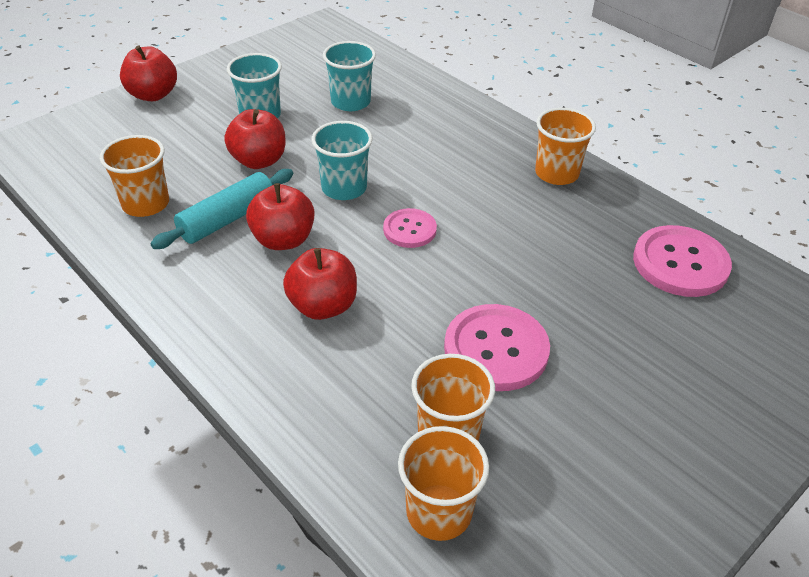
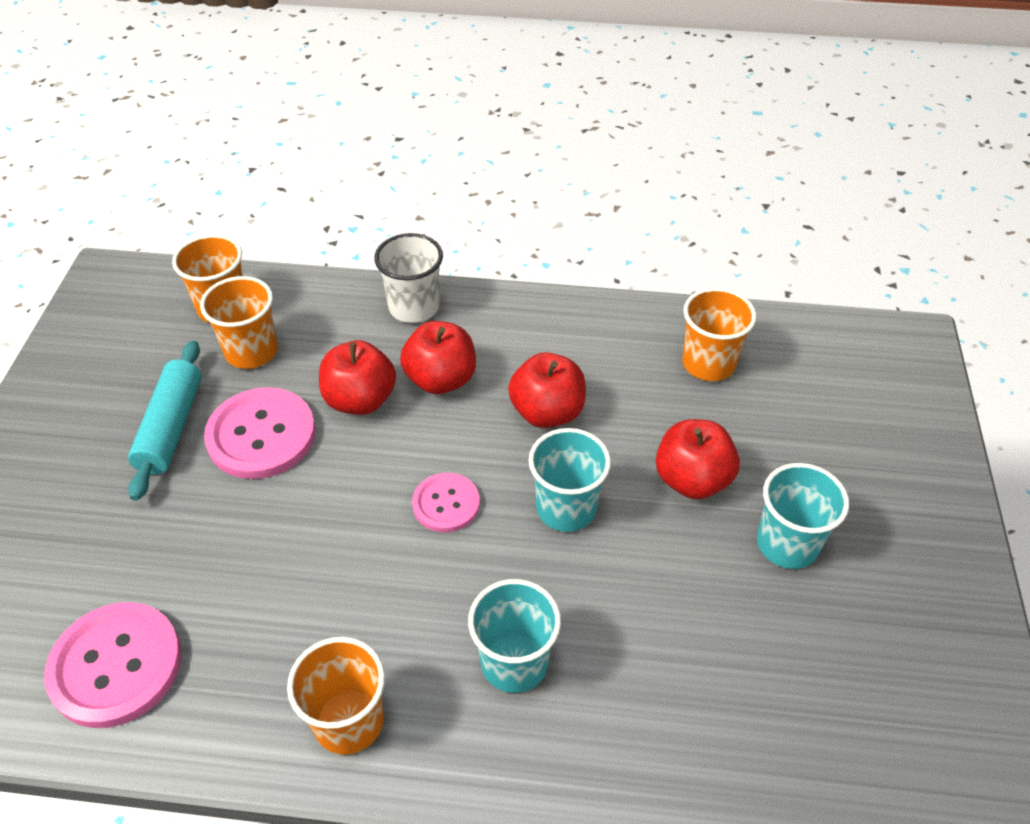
camera: 140 degrees right, 5 degrees up
red apple [120,45,177,101] -> red apple moved to [319,340,396,415]
turquoise rolling pin [150,169,293,249] -> turquoise rolling pin moved to [128,340,202,501]
turquoise cup [323,41,376,111] -> turquoise cup moved to [468,579,561,693]
none -> white cup [374,233,443,323]

